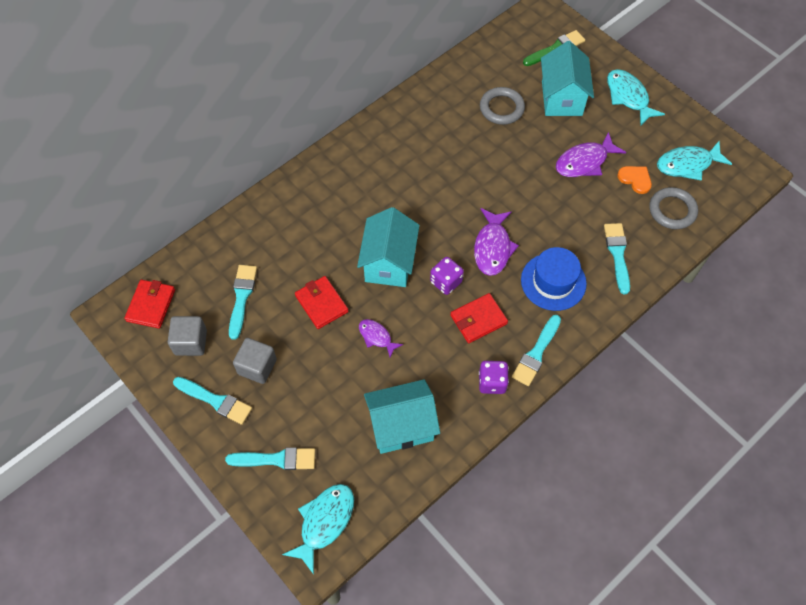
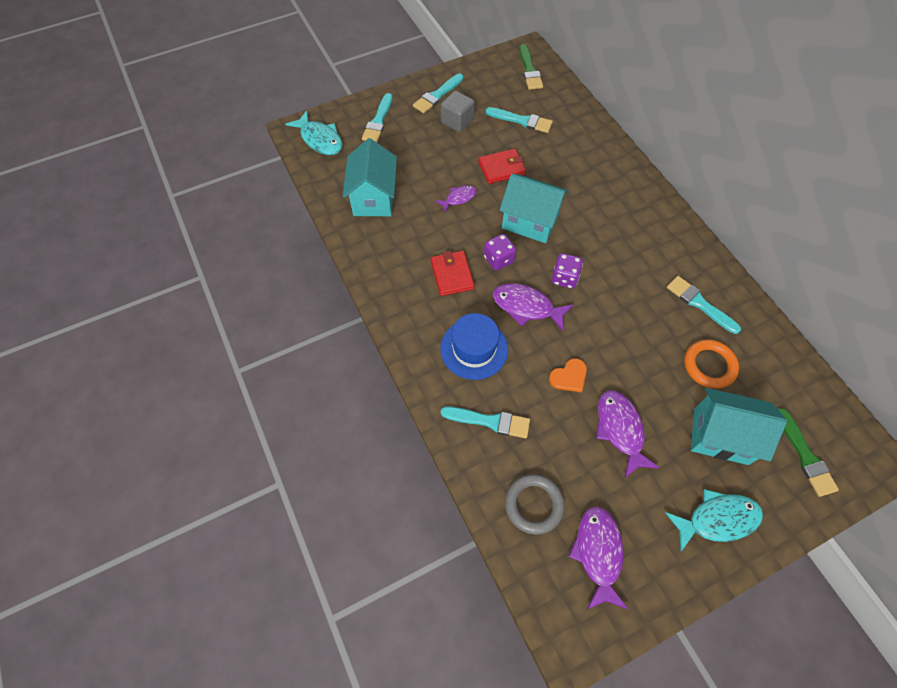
camera: 105 degrees right, 0 degrees up
red wallet [124,280,175,329] -> green brush [519,44,543,90]
grey cube [168,316,207,356] -> none
purple dice [479,361,509,394] -> purple dice moved to [552,253,583,289]
grey ring [480,87,525,125] -> orange ring [684,339,739,389]
turquoise brush [512,315,561,386] -> turquoise brush moved to [667,276,741,334]
orange heart [617,166,652,194] -> orange heart moved to [549,358,587,392]
turquoise fish [657,141,732,181] -> purple fish [568,506,628,609]

